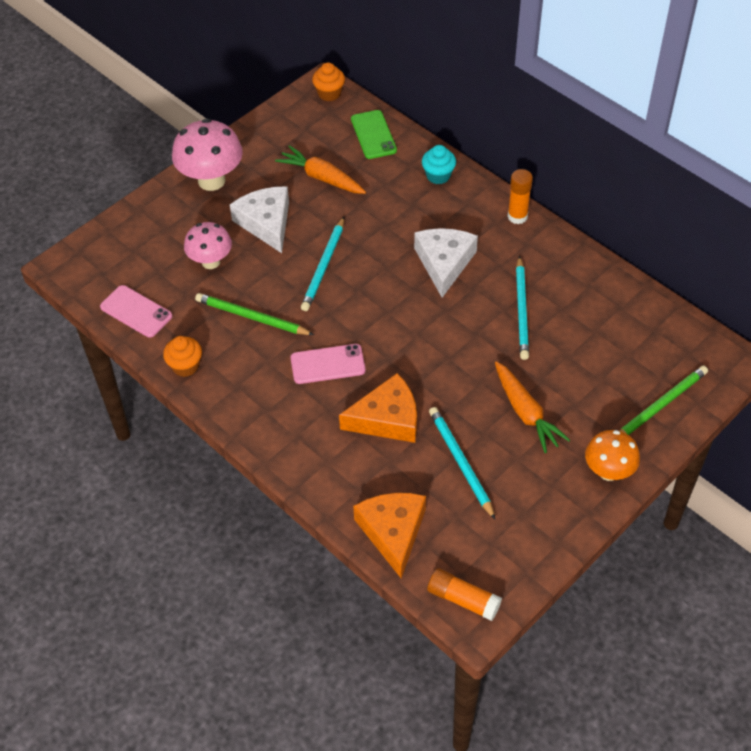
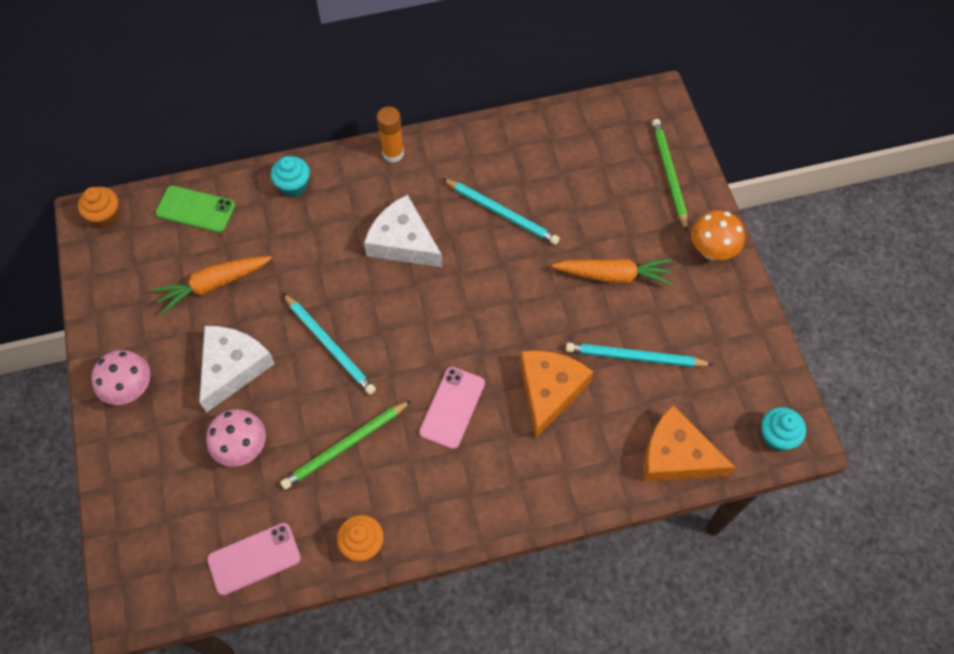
camera: 60 degrees left, 10 degrees up
pink mushroom [172,119,243,191] -> pink mushroom [91,350,151,405], size x0.65
white cheese [230,186,289,253] -> white cheese turned 105 degrees clockwise [199,326,275,413]
orange glue stick [427,568,502,621] -> turquoise cupcake [761,407,806,451]

